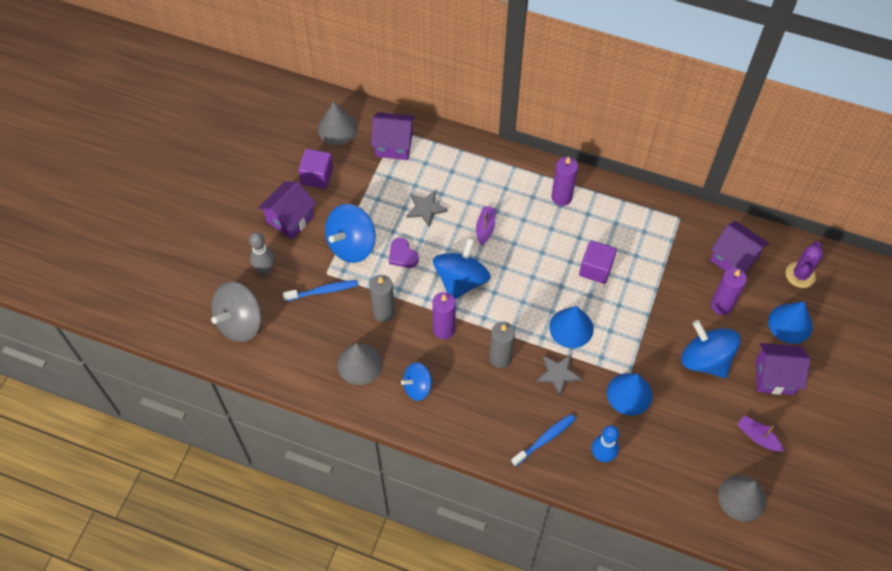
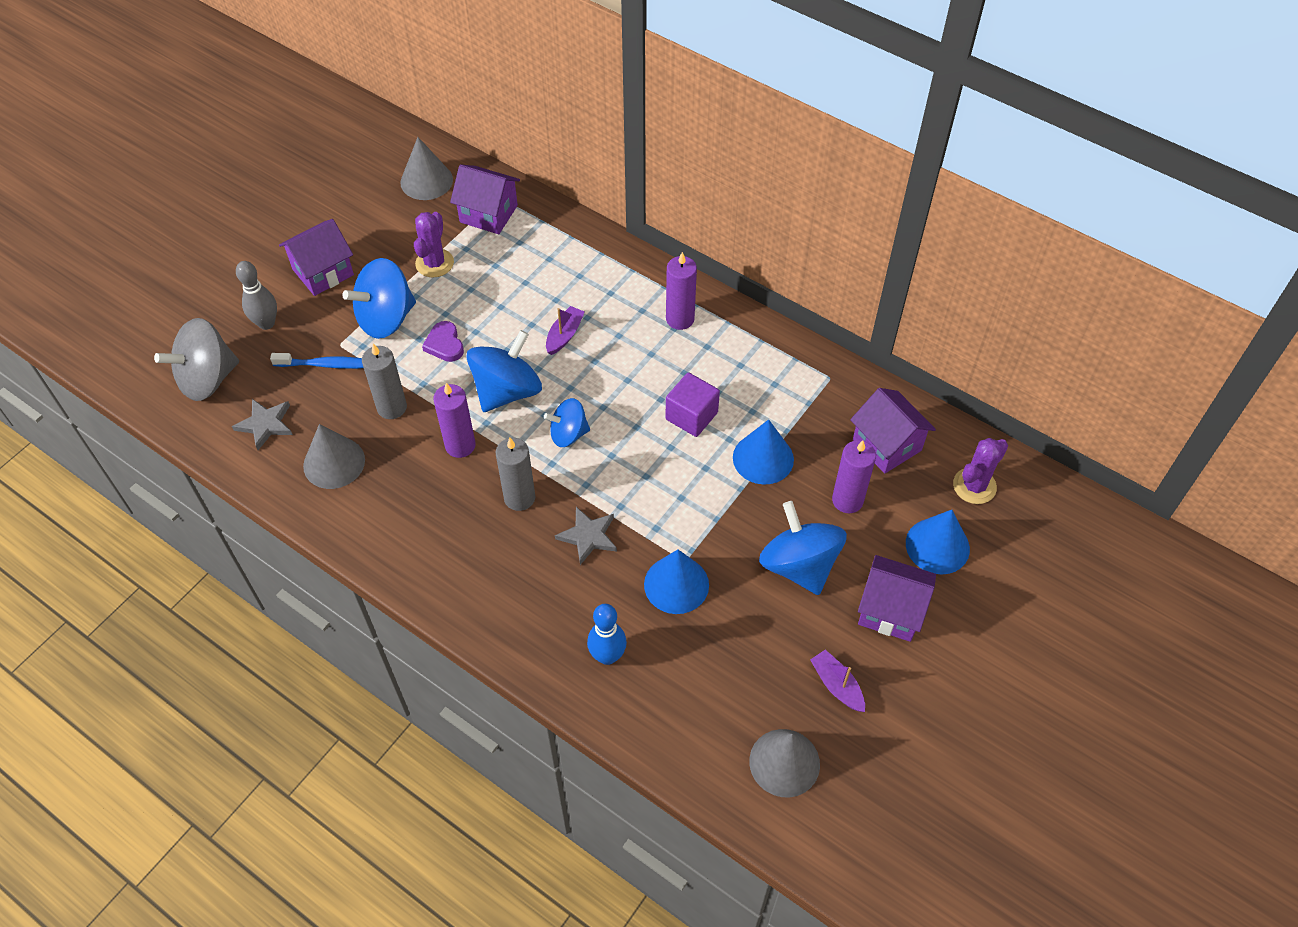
camera: 15 degrees right, 5 degrees down
purple cube [298,149,333,189] -> none
blue spinning top [401,362,433,401] -> blue spinning top moved to [544,398,590,447]
grey star [406,190,448,227] -> grey star moved to [232,399,293,450]
blue toothbrush [511,414,576,467] -> none
blue cone [549,306,594,348] -> blue cone moved to [733,419,794,485]
none -> purple cactus [414,212,454,278]

